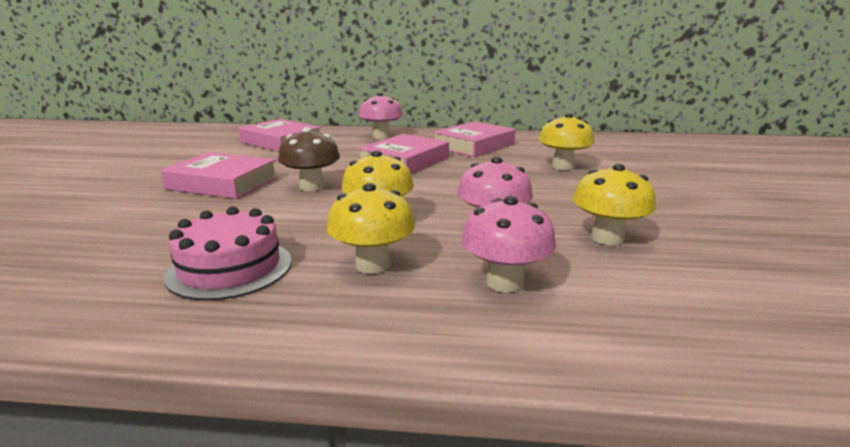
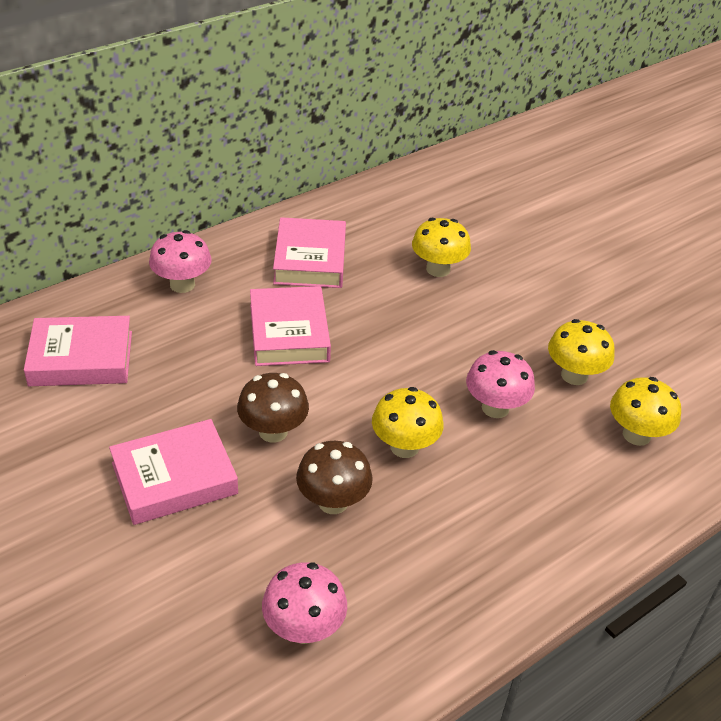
camera: 45 degrees left, 20 degrees up
pink cake [164,206,292,301] -> none
yellow mushroom [327,183,415,274] -> yellow mushroom moved to [610,377,681,446]
pink mushroom [461,196,556,293] -> pink mushroom moved to [262,563,347,644]
none -> brown mushroom [296,441,373,514]

